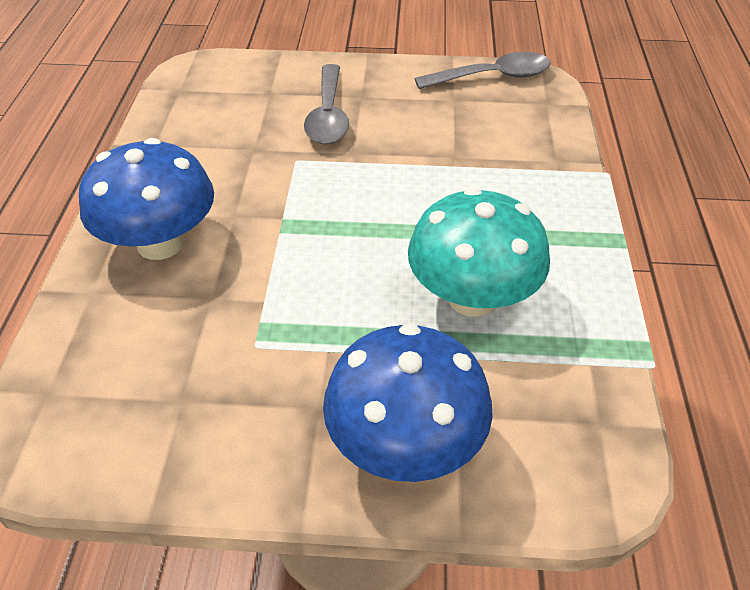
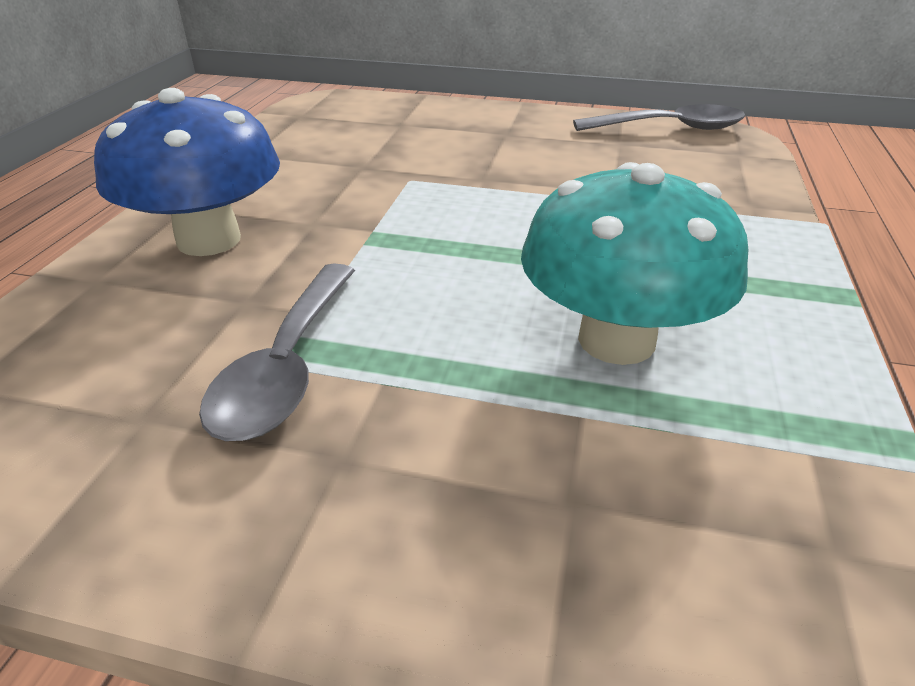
camera: 10 degrees right, 10 degrees down
grey spoon [304,64,349,144] -> grey spoon moved to [199,264,355,441]
blue mushroom [323,324,493,482] -> none

